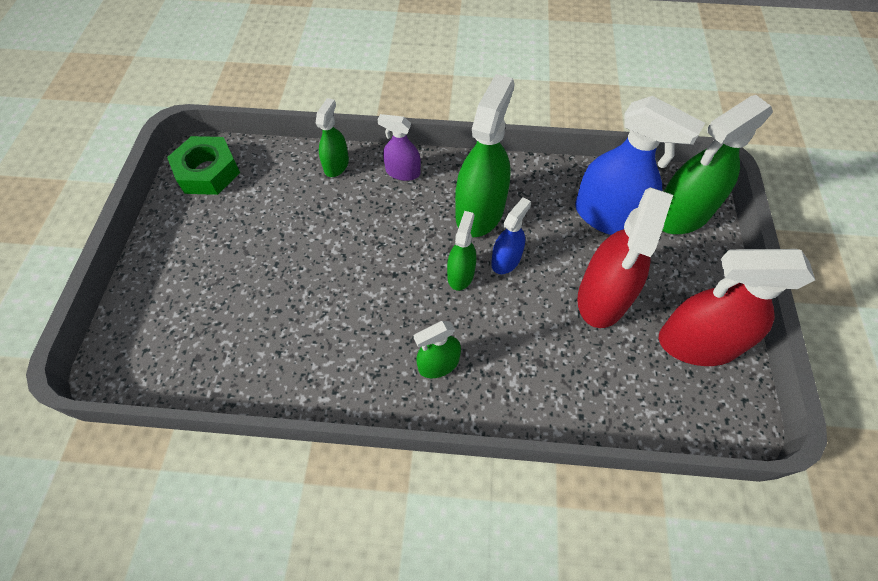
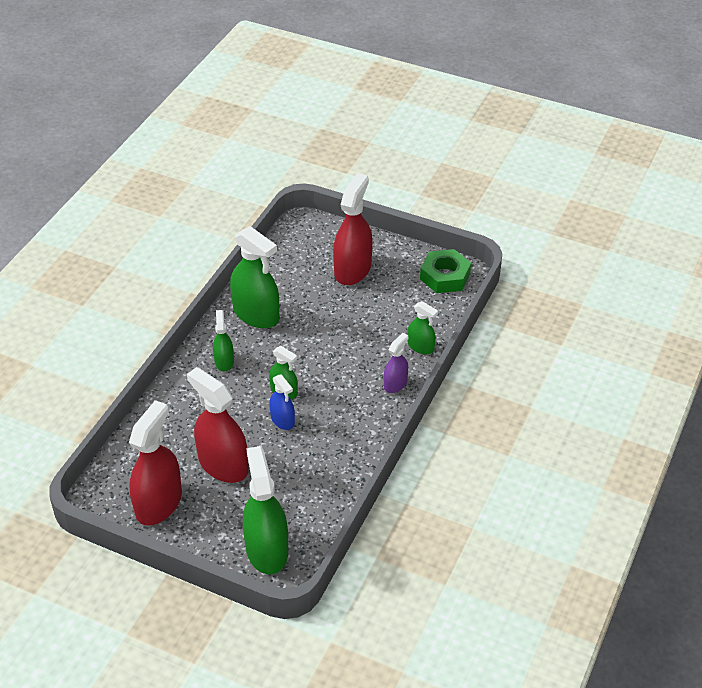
camera: 110 degrees right, 15 degrees down
green spray bottle [455,74,515,237] -> green spray bottle moved to [230,226,279,328]
blue spray bottle [575,96,705,235] -> none
none -> red spray bottle [333,173,373,285]

